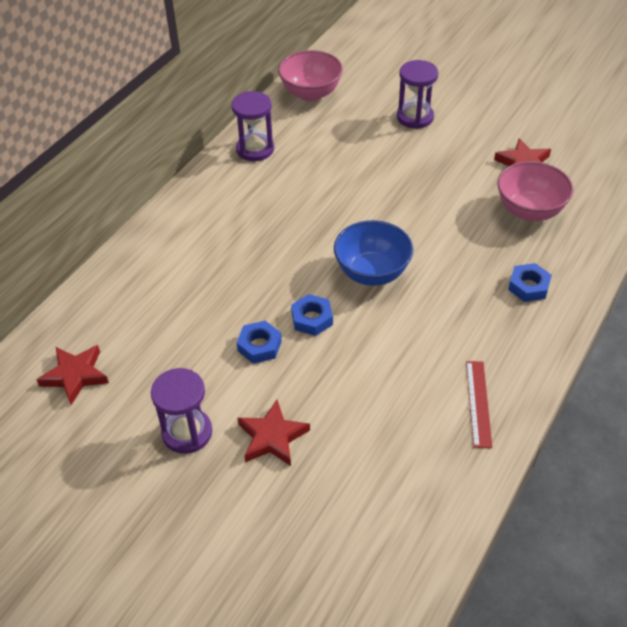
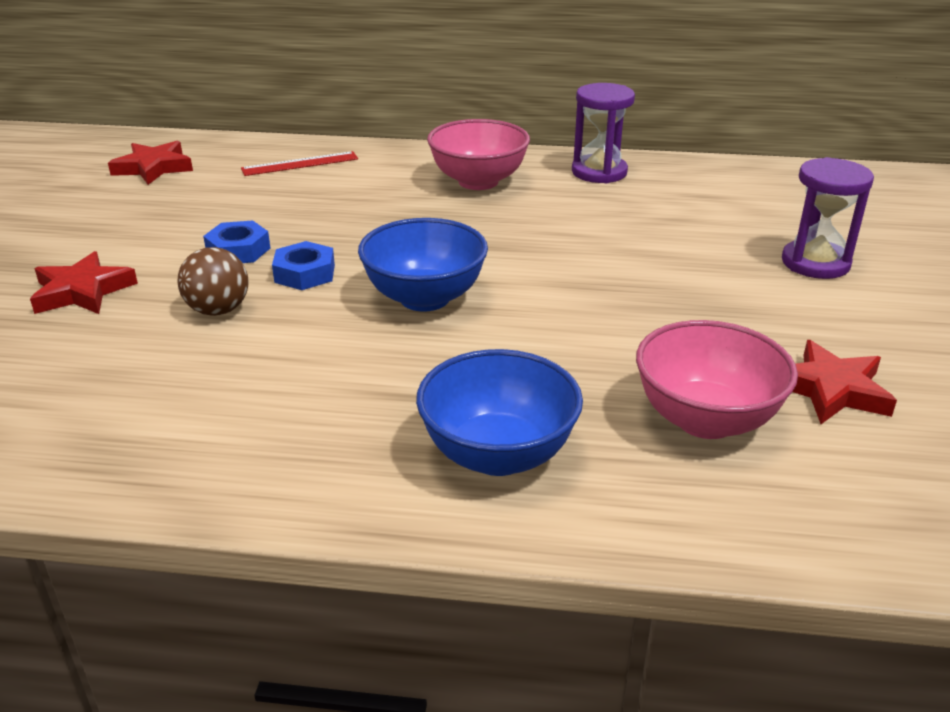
camera: 65 degrees right, 15 degrees down
purple hourglass [151,368,212,454] -> none
pink bowl [278,50,343,101] -> pink bowl moved to [427,119,530,190]
red ruler [466,361,493,448] -> red ruler moved to [241,151,358,176]
blue nut [508,263,552,302] -> blue bowl [416,349,583,476]
none -> brown ball [178,247,248,316]

